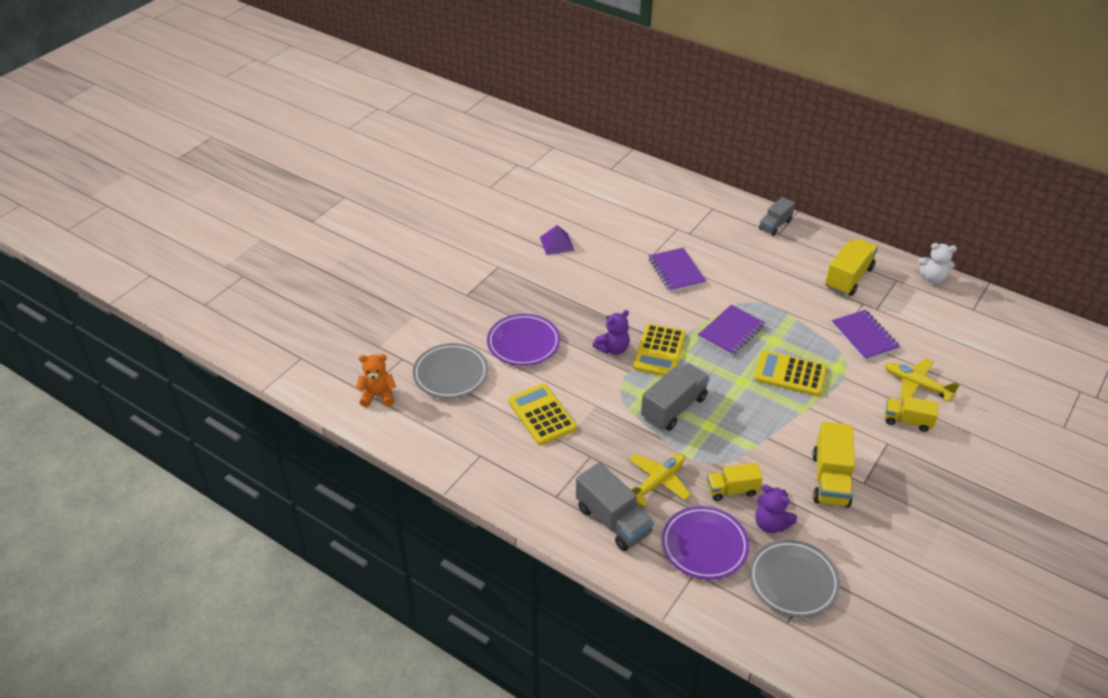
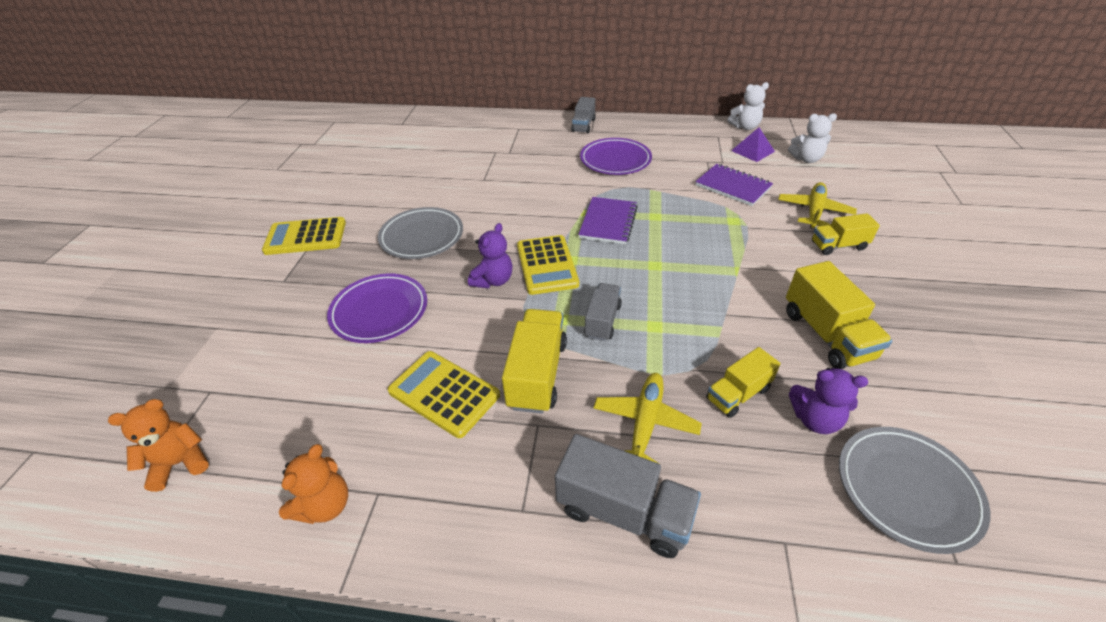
camera: 25 degrees left, 0 degrees up
grey plate [413,343,488,398] -> grey plate moved to [378,207,463,259]
purple pyramid [540,225,575,255] -> purple pyramid moved to [731,127,775,162]
grey truck [641,363,709,431] -> grey truck [584,283,622,341], size x0.64
purple notebook [649,248,706,292] -> none
purple plate [661,506,749,580] -> purple plate moved to [580,138,652,175]
yellow calculator [754,350,827,396] -> yellow calculator moved to [262,217,346,255]
yellow truck [825,238,878,296] -> yellow truck moved to [502,309,567,414]
yellow plane [885,358,960,402] -> yellow plane turned 105 degrees clockwise [778,182,857,228]
none -> orange teddy bear [279,444,348,524]
none -> white teddy bear [788,113,837,163]

